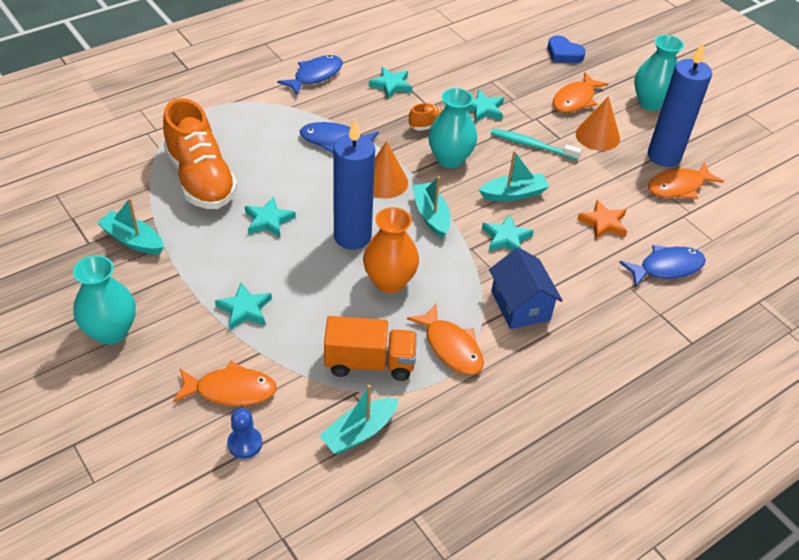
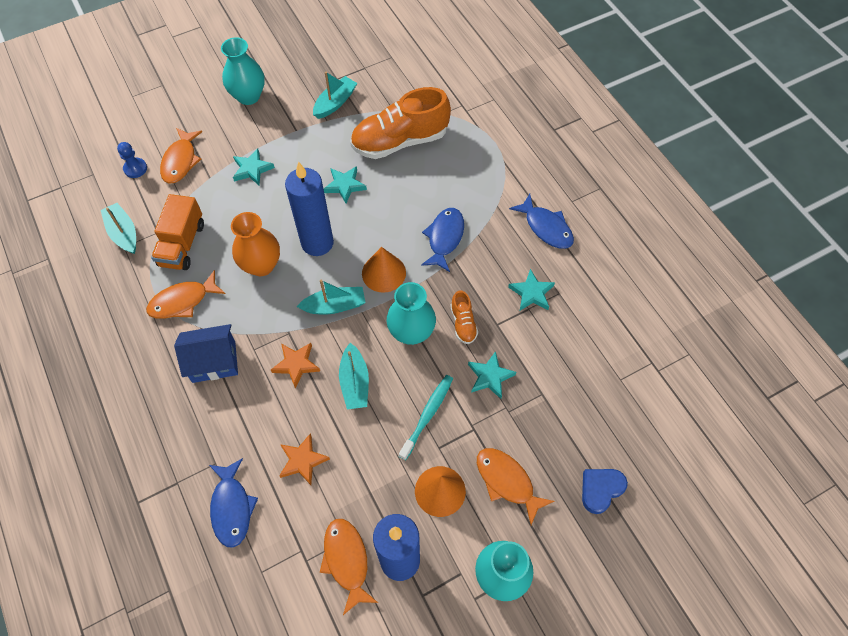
camera: 100 degrees right, 15 degrees up
turquoise star [482,214,534,252] -> orange star [271,343,320,388]

